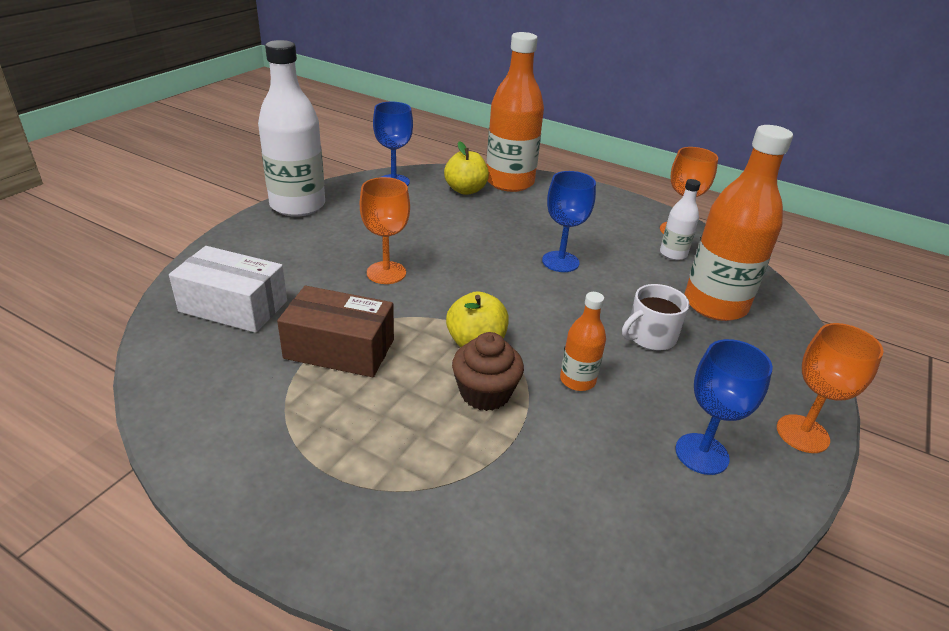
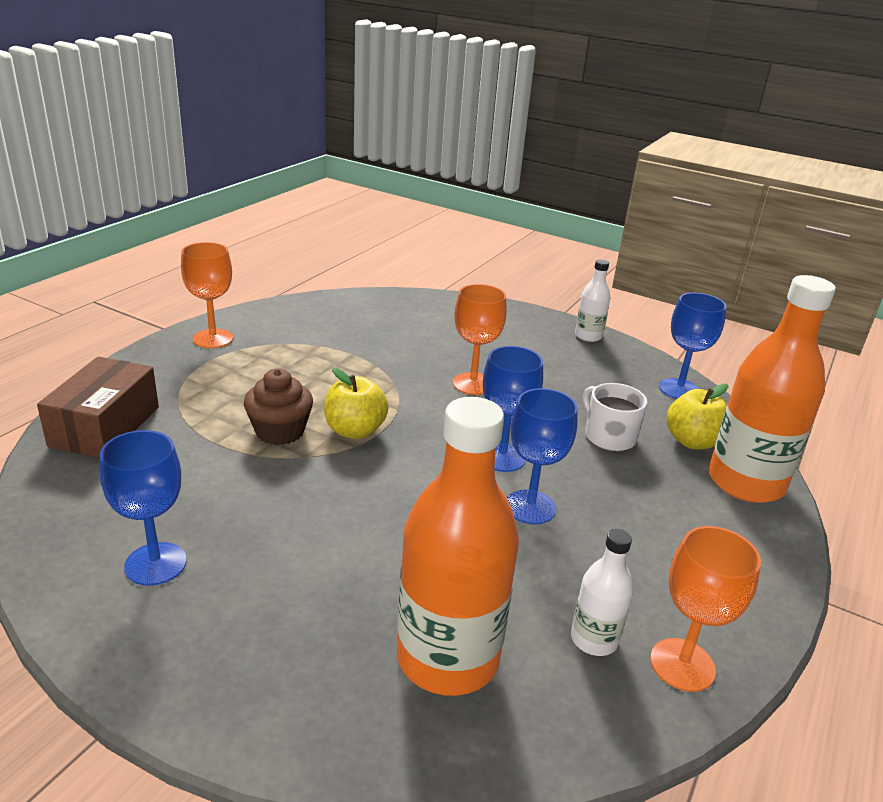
camera: 90 degrees right, 5 degrees down
white box [169,246,287,333] -> none
white bottle [258,40,325,217] -> white bottle [575,259,611,342], size x0.48
brown box [277,286,394,377] -> brown box moved to [37,356,159,458]
orange bottle [560,292,606,391] -> none
white mug [622,284,689,350] -> white mug moved to [583,383,647,451]
orange goblet [777,323,884,453] -> orange goblet moved to [181,242,233,348]
none -> blue goblet [483,346,543,472]

